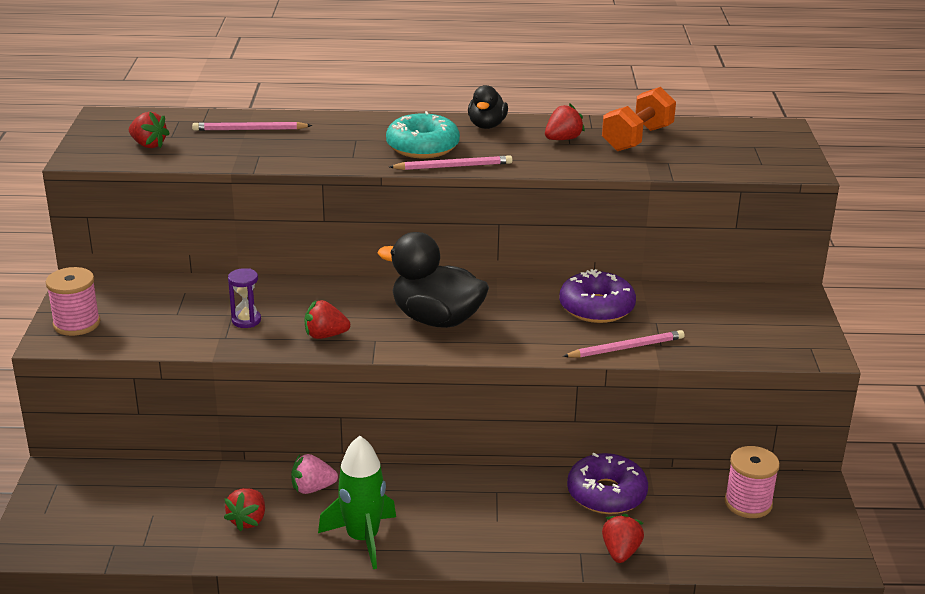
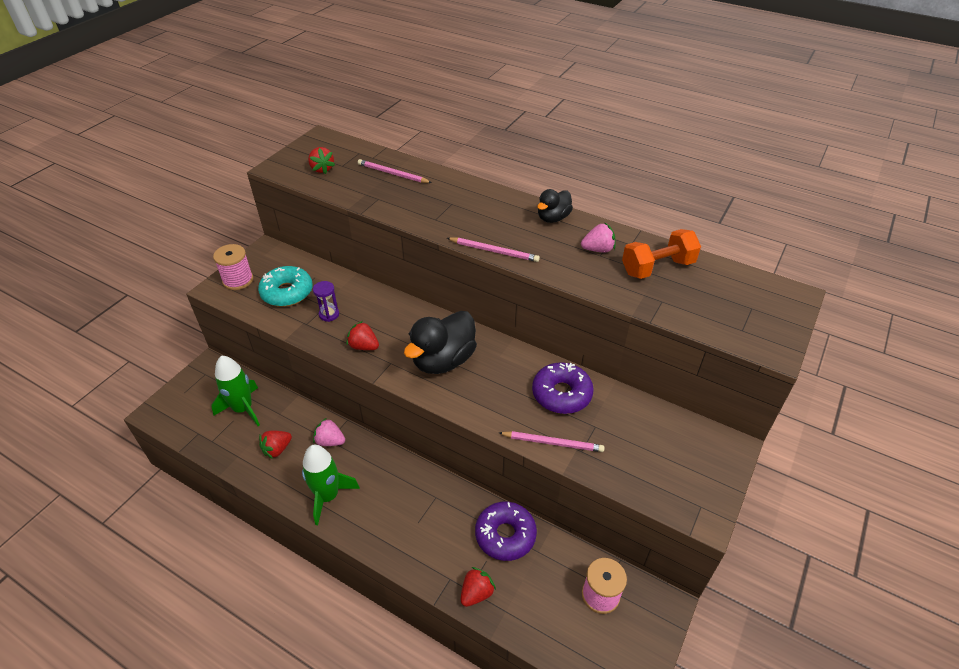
camera: 30 degrees right, 15 degrees up
black duck [378,232,489,328] -> black duck turned 105 degrees counterclockwise [404,311,477,374]
turquoise donut [386,111,460,158] -> turquoise donut moved to [258,266,313,307]
red strawberry [545,104,585,140] -> pink strawberry [581,223,616,253]
none -> green rocket [211,355,260,426]

